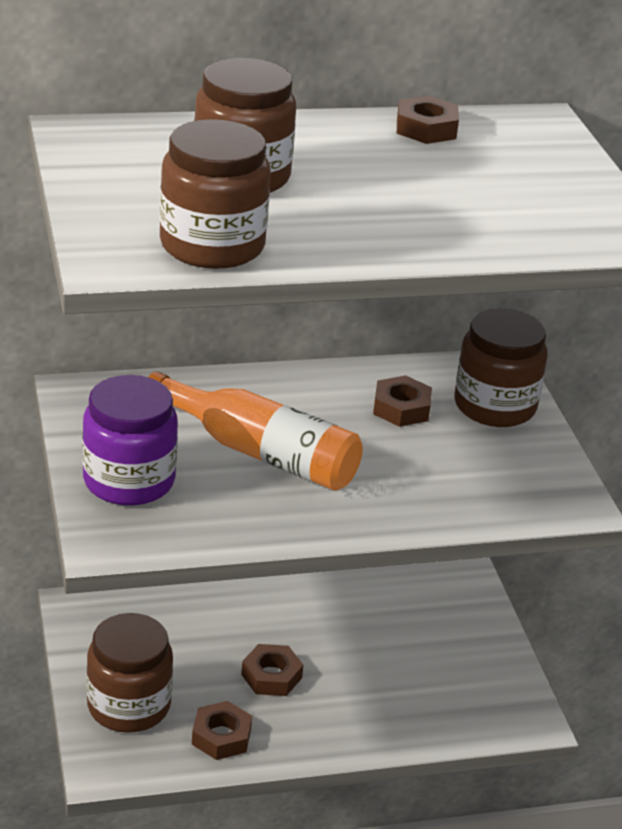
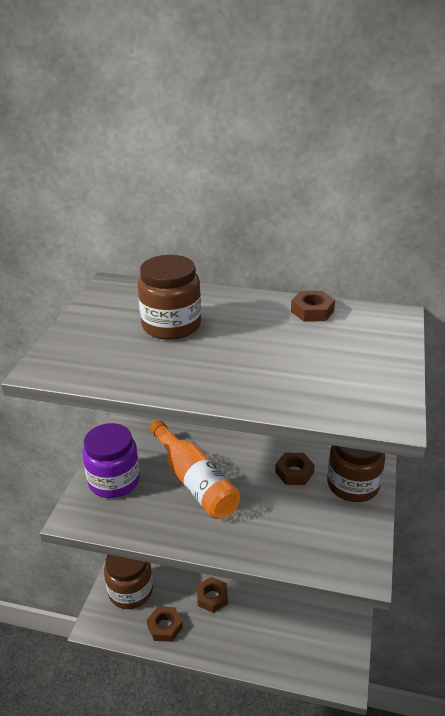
camera: 30 degrees right, 0 degrees up
brown jar [159,119,271,269] -> none

